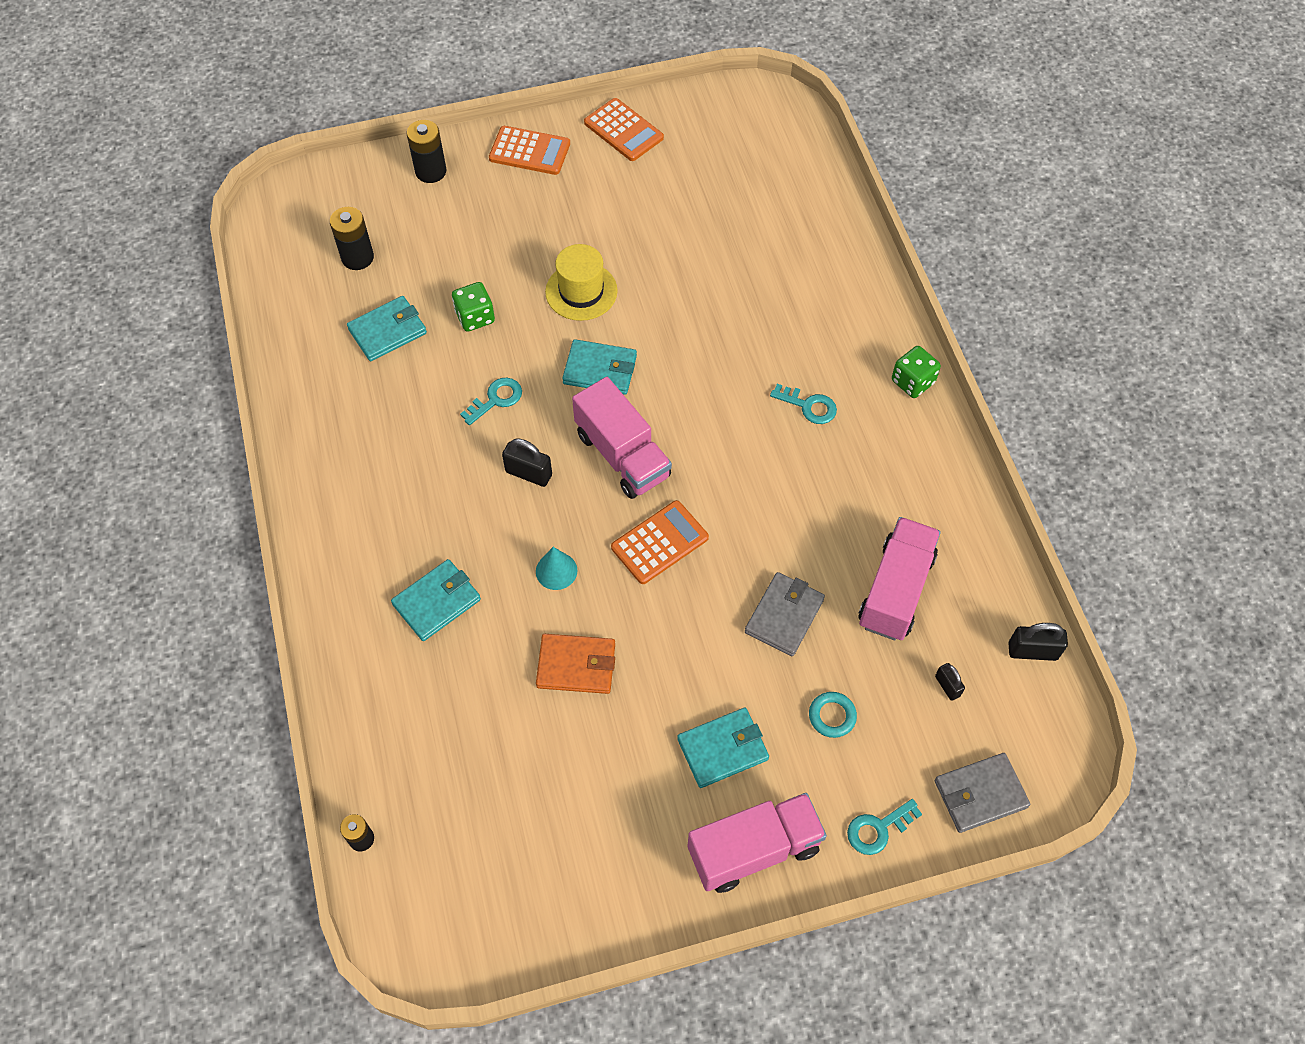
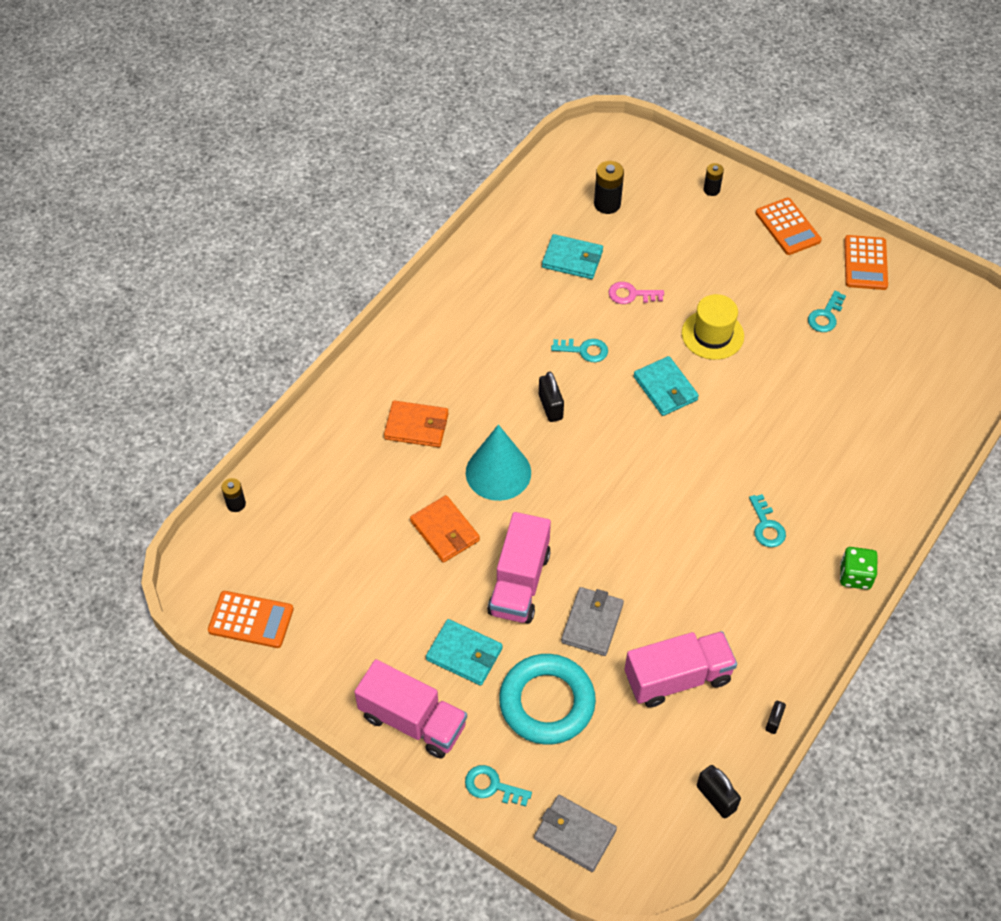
camera: 50 degrees right, 5 degrees down
turquoise wallet [391,559,481,641] -> orange wallet [384,400,449,447]
black battery [407,120,446,183] -> black battery [704,163,724,196], size x0.62
green dice [452,282,495,332] -> pink key [608,282,664,304]
turquoise cone [536,547,577,590] -> turquoise cone [466,424,531,501], size x1.91
pink truck [572,377,672,499] -> pink truck moved to [487,512,551,624]
orange calculator [611,500,709,584] -> orange calculator moved to [208,591,294,648]
grey wallet [745,572,825,656] -> grey wallet turned 60 degrees counterclockwise [561,587,624,656]
turquoise ring [809,692,857,738] -> turquoise ring [499,654,596,745], size x2.34
black padlock [935,663,965,701] -> black padlock moved to [765,701,786,734]
none -> turquoise key [808,290,846,332]

